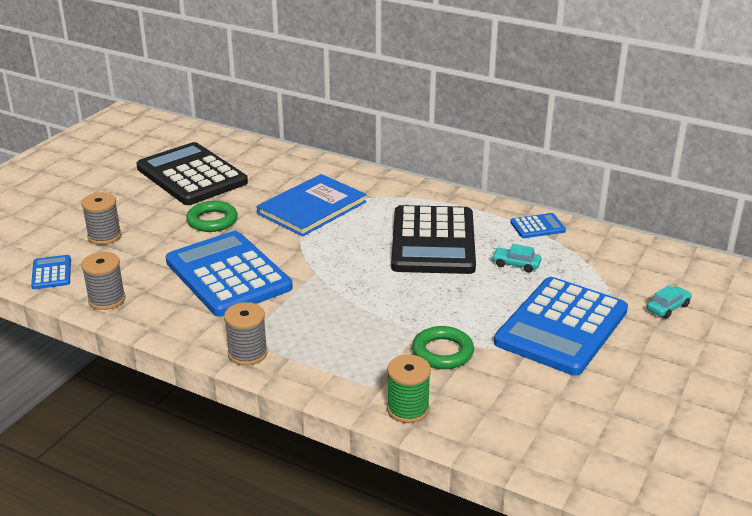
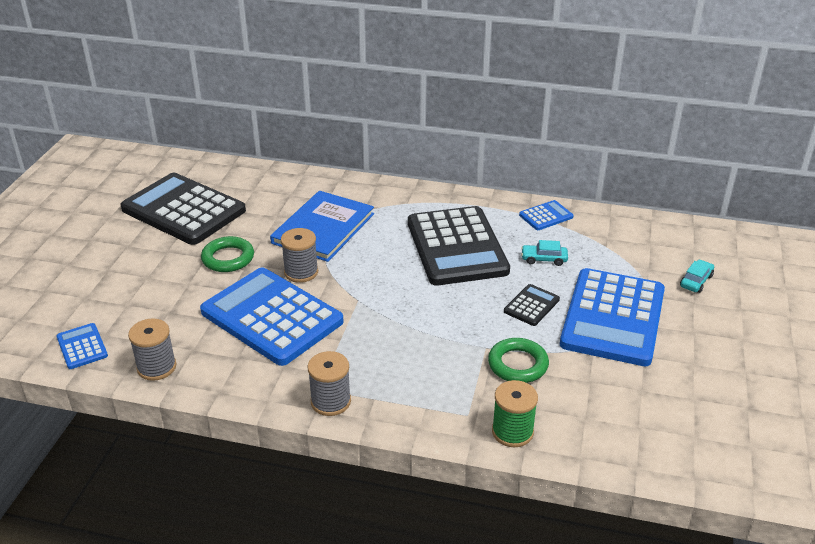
camera: 15 degrees left, 5 degrees up
grey spool [81,192,122,245] -> grey spool moved to [281,228,318,283]
none -> black calculator [504,284,560,326]

